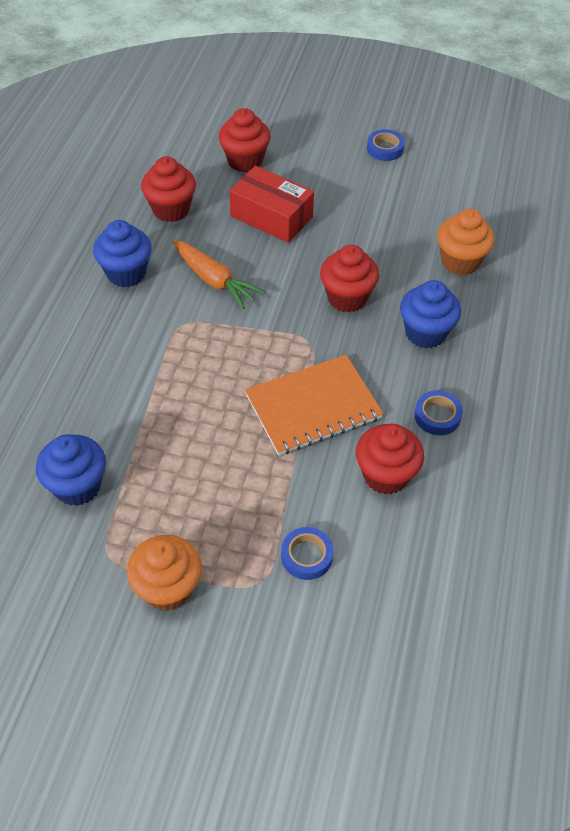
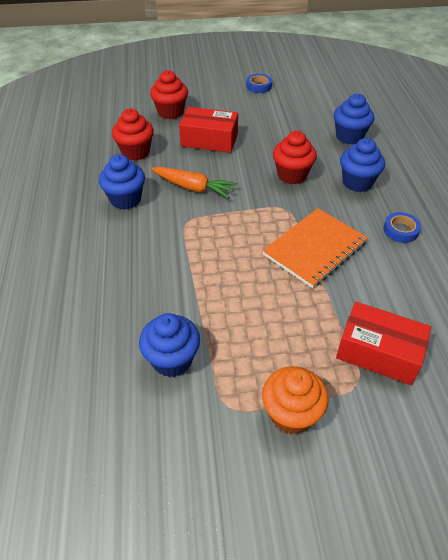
camera: 20 degrees left, 5 degrees down
blue tape [281,527,333,580] -> red box [336,302,431,385]
red cupcake [356,424,424,494] -> none
orange cupcake [437,209,495,275] -> blue cupcake [334,93,374,145]

